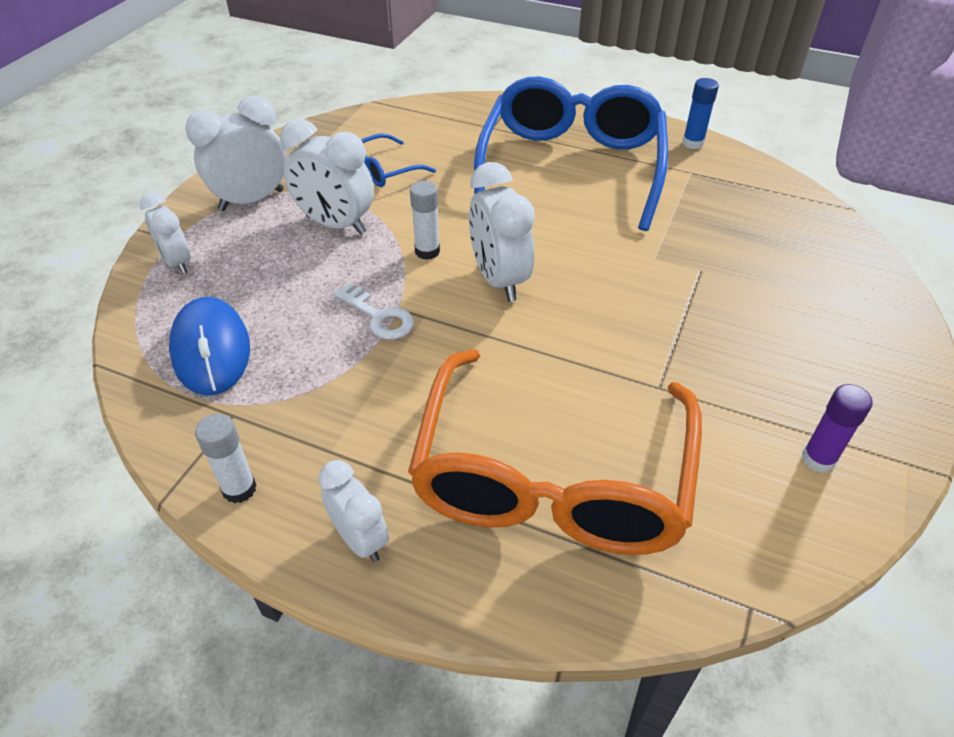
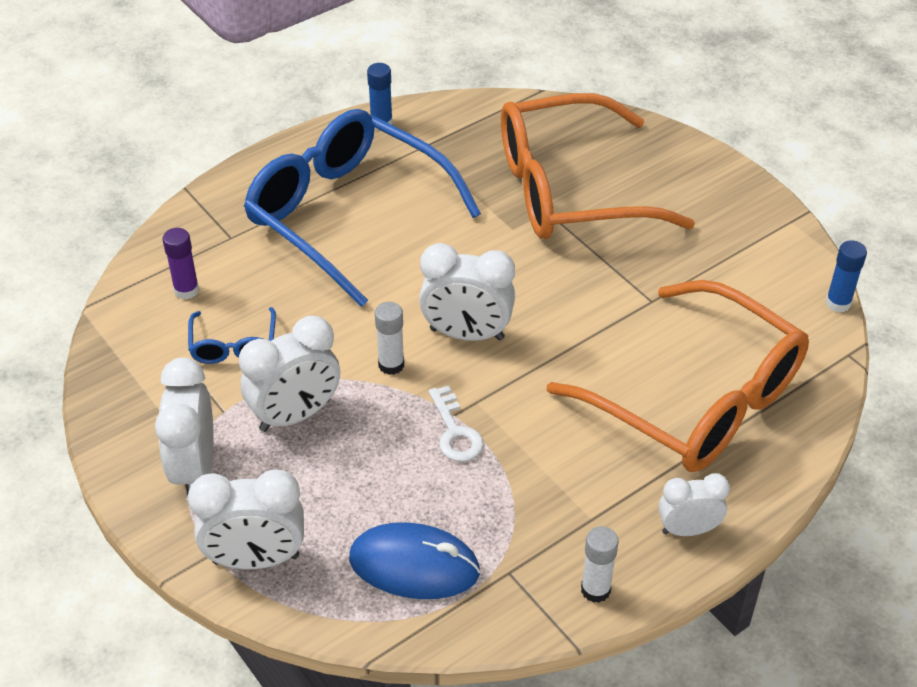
camera: 60 degrees left, 0 degrees up
white clock [140,192,191,274] -> white clock [188,470,304,569], size x1.58
white key [333,283,414,340] -> white key turned 90 degrees clockwise [429,385,484,462]
purple glue stick [802,384,873,473] -> purple glue stick moved to [163,228,199,299]
none -> orange glasses [501,93,695,239]
none -> blue glue stick [826,240,867,313]

